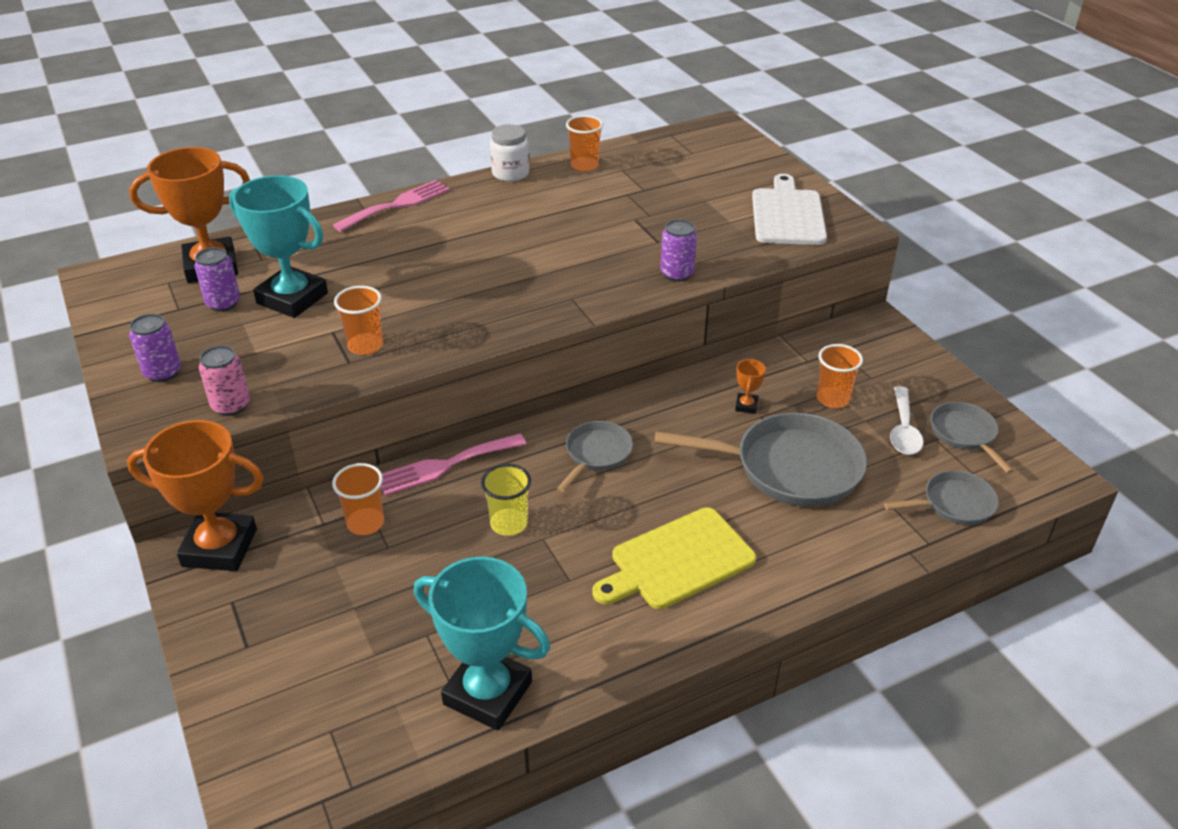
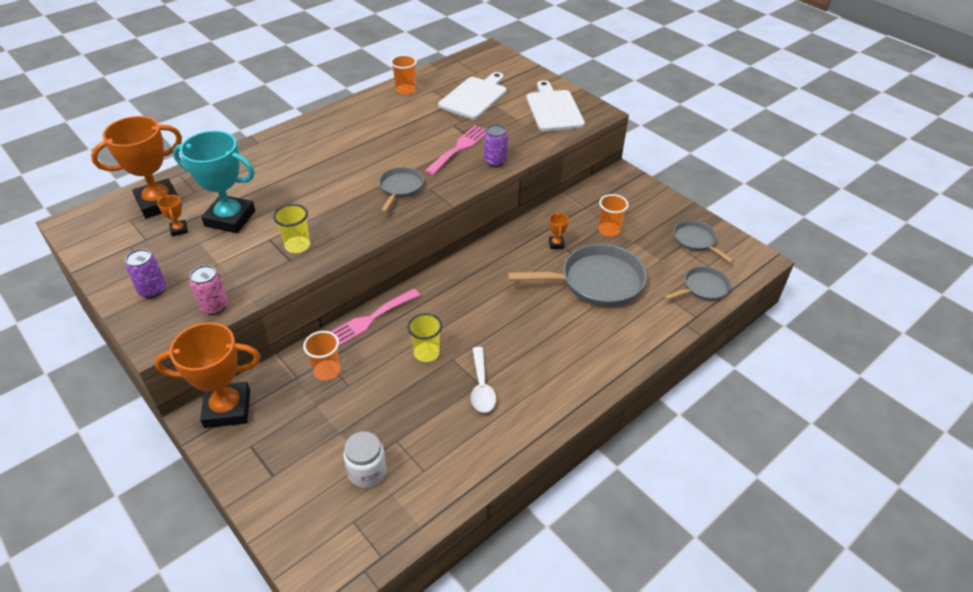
camera: 15 degrees left, 5 degrees up
purple can [195,247,240,311] -> orange trophy [157,195,188,236]
pink fork [333,180,450,232] -> pink fork moved to [425,125,486,175]
orange cup [334,286,383,355] -> yellow cup [273,204,310,253]
turquoise trophy [414,557,551,730] -> none
white jar [490,124,529,182] -> white jar moved to [343,431,387,488]
grey pan [557,421,633,492] -> grey pan moved to [379,167,424,212]
yellow cutting board [592,507,756,609] -> none
white spoon [890,386,923,455] -> white spoon moved to [471,347,496,413]
none -> white cutting board [438,72,507,119]

